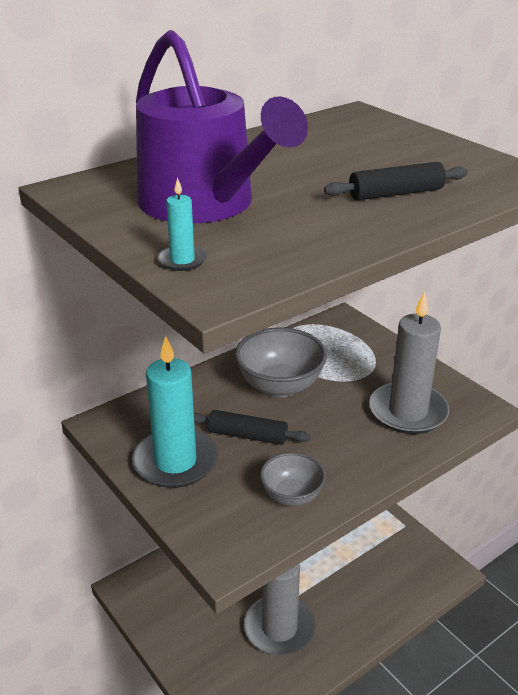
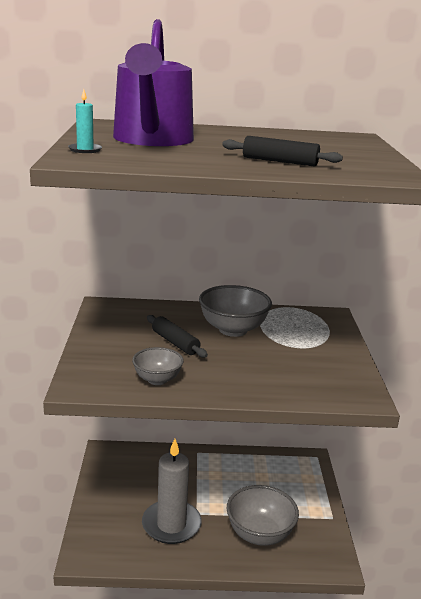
camera: 35 degrees right, 10 degrees down
turquoise candle [132,336,218,488] -> none
grey candle [369,291,449,434] -> none
none -> grey bowl [227,485,299,546]

